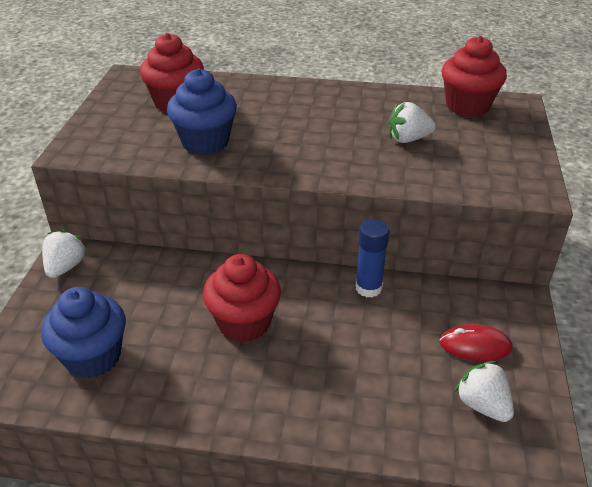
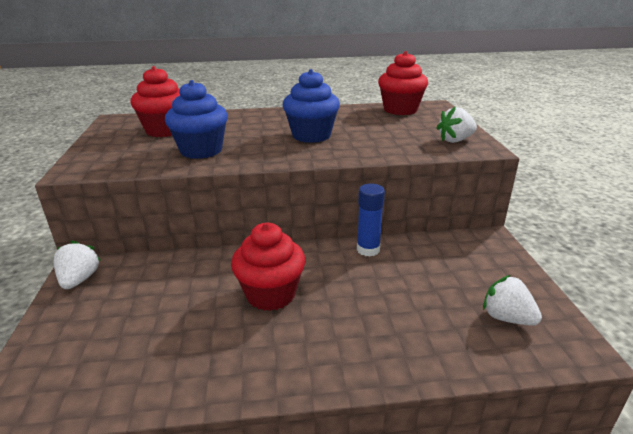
camera: 15 degrees left, 10 degrees down
blue cupcake [41,287,126,379] -> blue cupcake moved to [283,69,340,143]
white strawberry [389,102,436,143] -> white strawberry moved to [437,107,477,143]
red mouse [439,324,513,361] -> none

